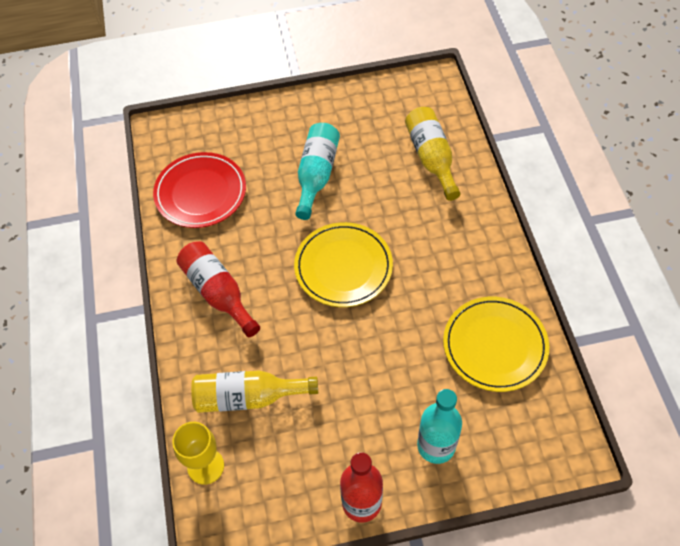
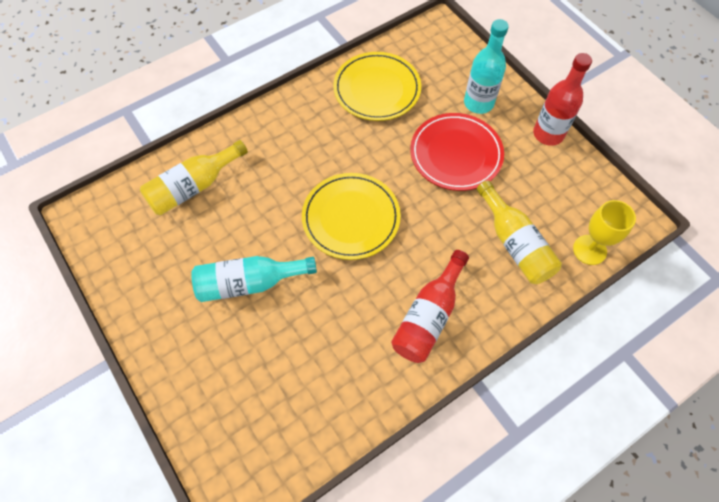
camera: 115 degrees left, 5 degrees up
red plate [153,152,246,228] -> red plate moved to [410,113,504,191]

